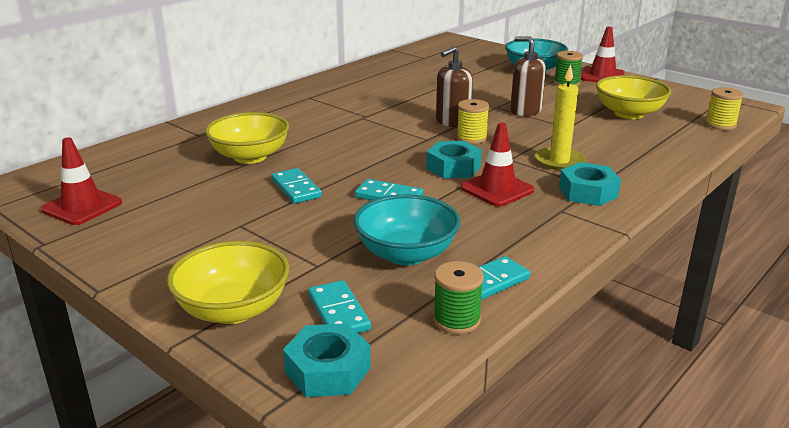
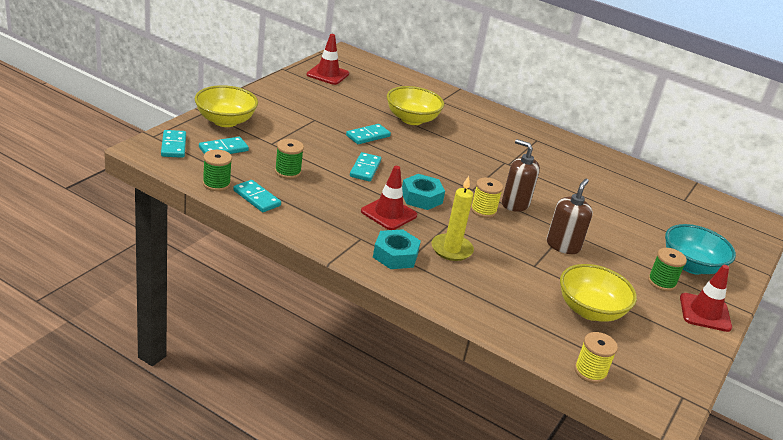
camera: 75 degrees right, 5 degrees up
turquoise nut [283,323,371,397] -> turquoise domino [161,130,186,158]
turquoise bowl [354,194,460,265] -> green spool [275,139,304,179]

